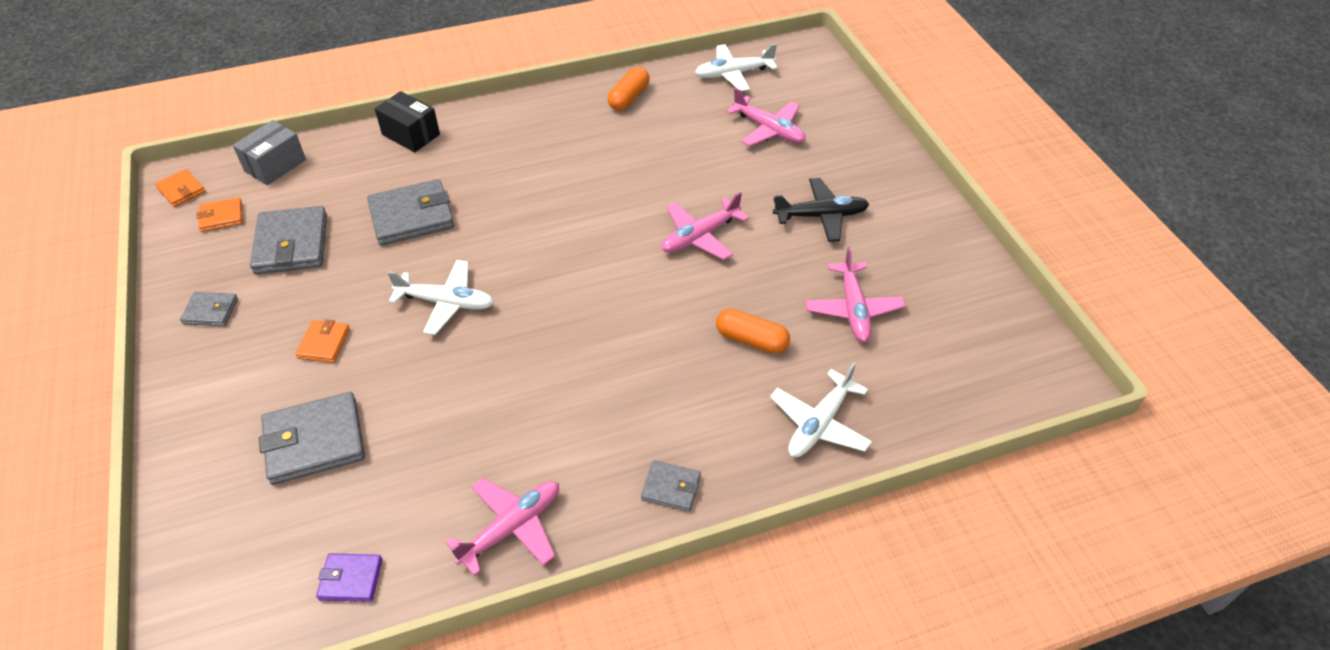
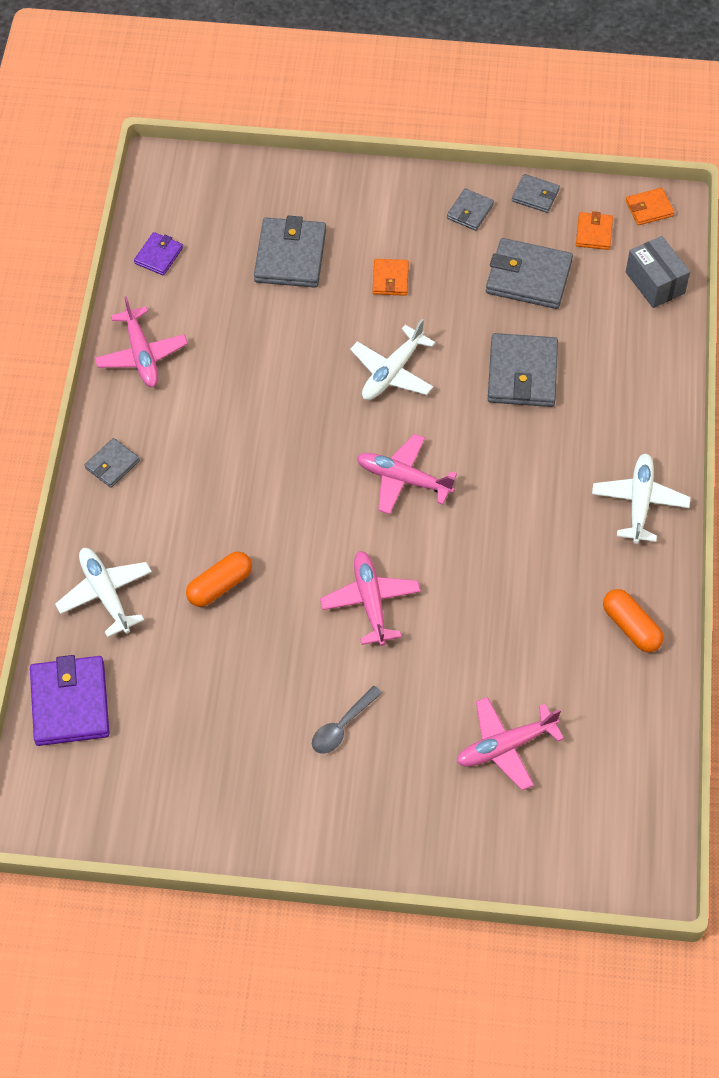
camera: 115 degrees right, 10 degrees up
orange wallet [296,319,350,363] -> orange wallet turned 60 degrees clockwise [372,259,409,296]
black box [375,91,440,152] -> none
white plane [695,44,777,91] -> white plane moved to [592,454,691,544]
black plane [773,178,869,242] -> grey spoon [312,686,382,754]
pink plane [805,246,906,342] -> pink plane moved to [357,434,457,515]
none -> purple wallet [30,655,110,746]
none -> grey wallet [512,174,560,213]

